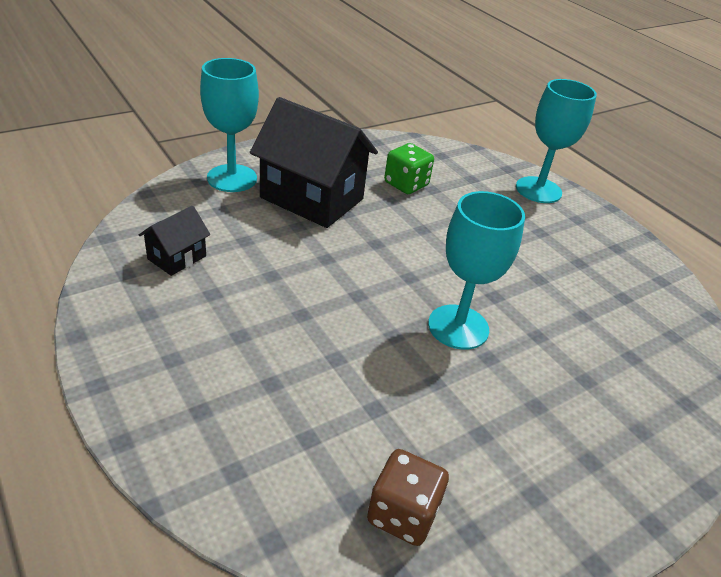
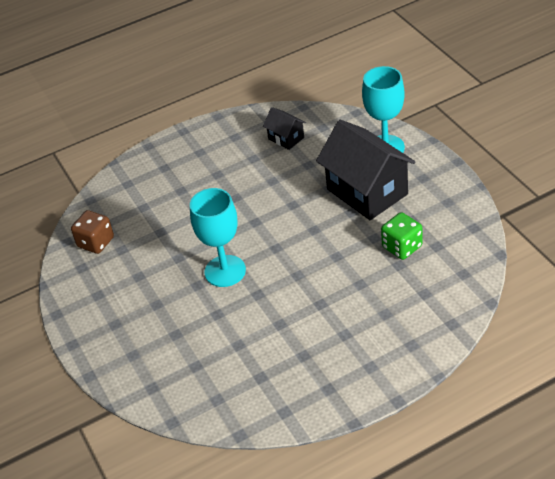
camera: 105 degrees right, 5 degrees up
black house [250,97,378,228] -> black house turned 75 degrees counterclockwise [316,120,415,220]
turquoise goblet [516,79,597,203] -> none

